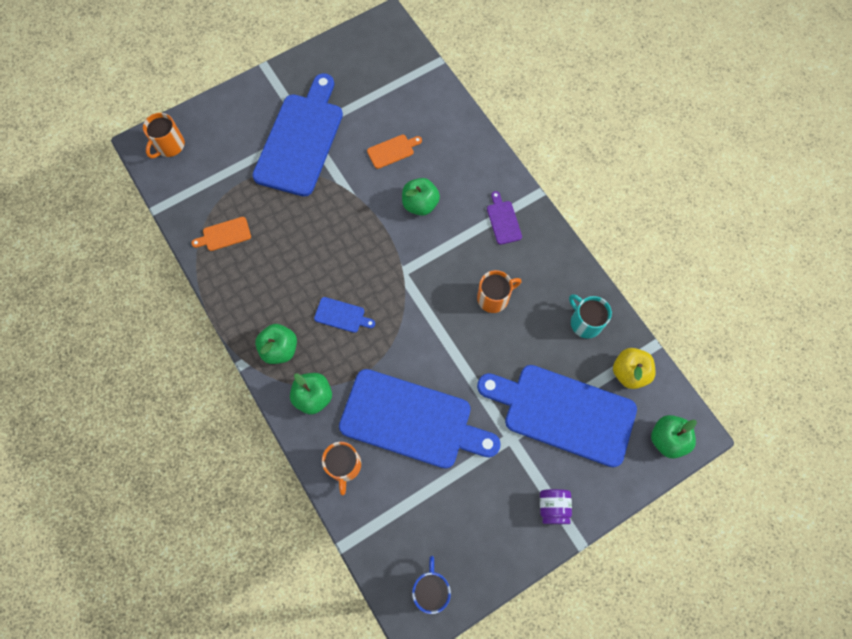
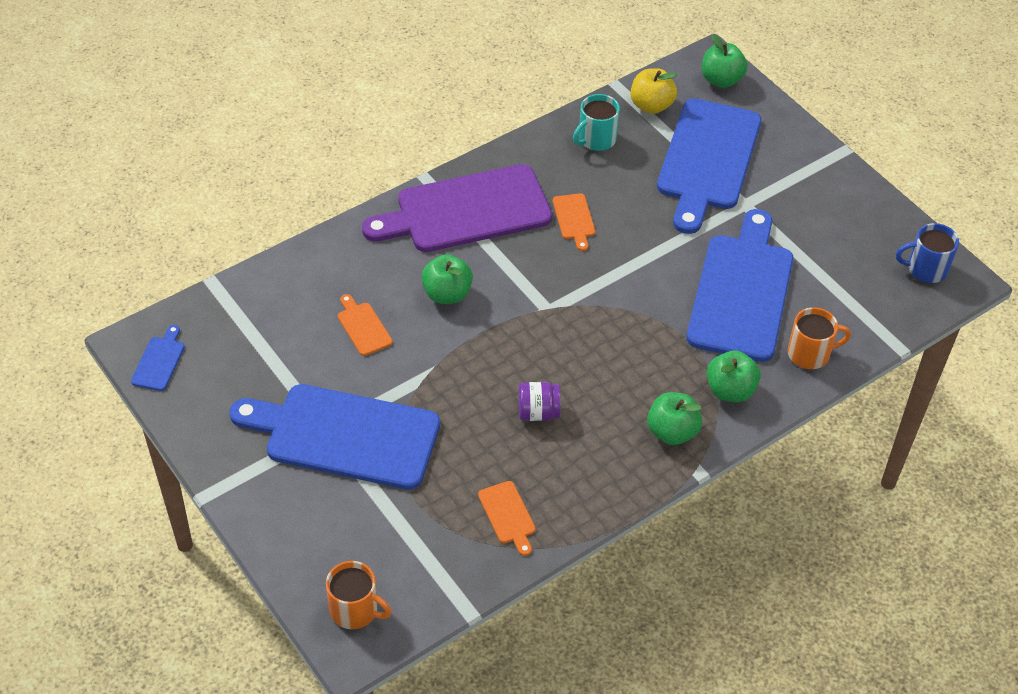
camera: 95 degrees left, 20 degrees down
blue cutting board [314,297,375,333] -> blue cutting board moved to [131,325,185,391]
orange mug [477,270,522,313] -> orange cutting board [553,193,595,251]
purple cutting board [487,191,522,245] -> purple cutting board [362,164,552,252], size x2.50
purple jar [540,489,572,524] -> purple jar moved to [518,382,561,421]

